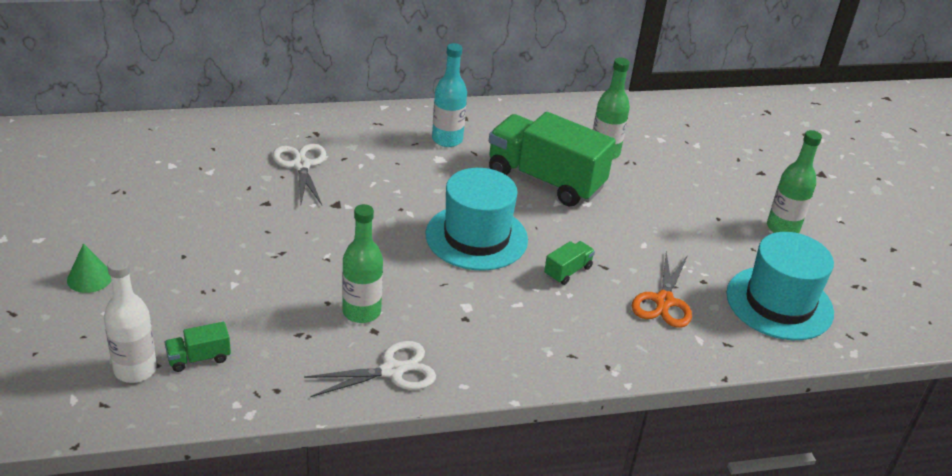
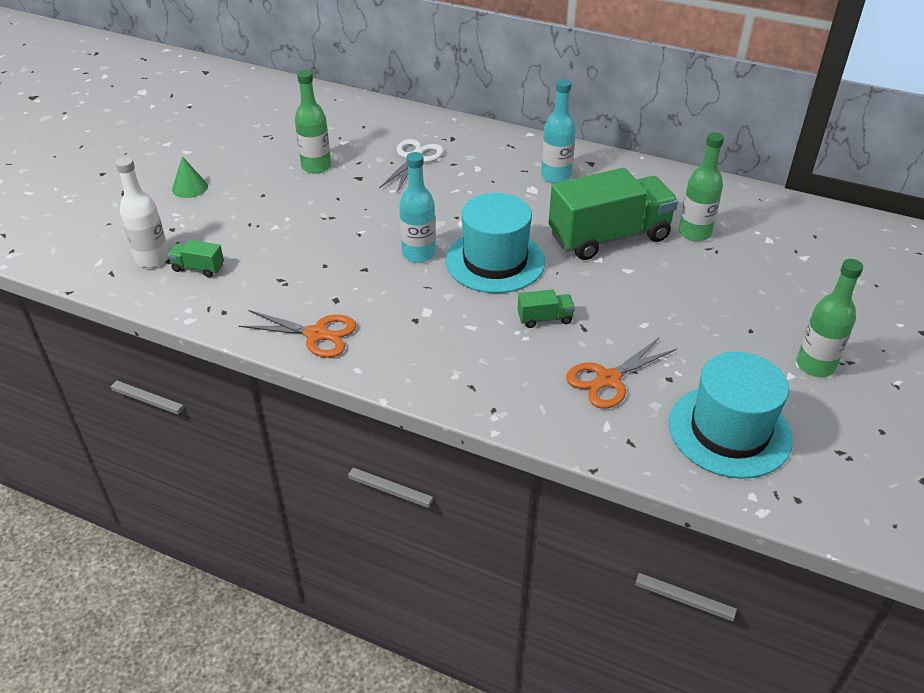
camera: 40 degrees right, 5 degrees up
white scissors [304,341,436,397] -> orange scissors [239,310,356,358]
green bottle [342,204,383,323] -> green bottle moved to [295,70,331,174]
green truck [489,112,616,207] -> green truck turned 90 degrees clockwise [549,168,678,260]
none -> turquoise bottle [399,152,436,263]

